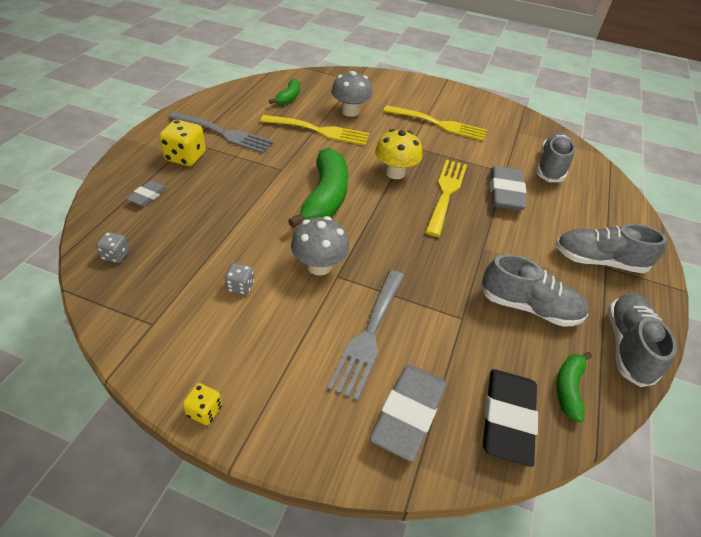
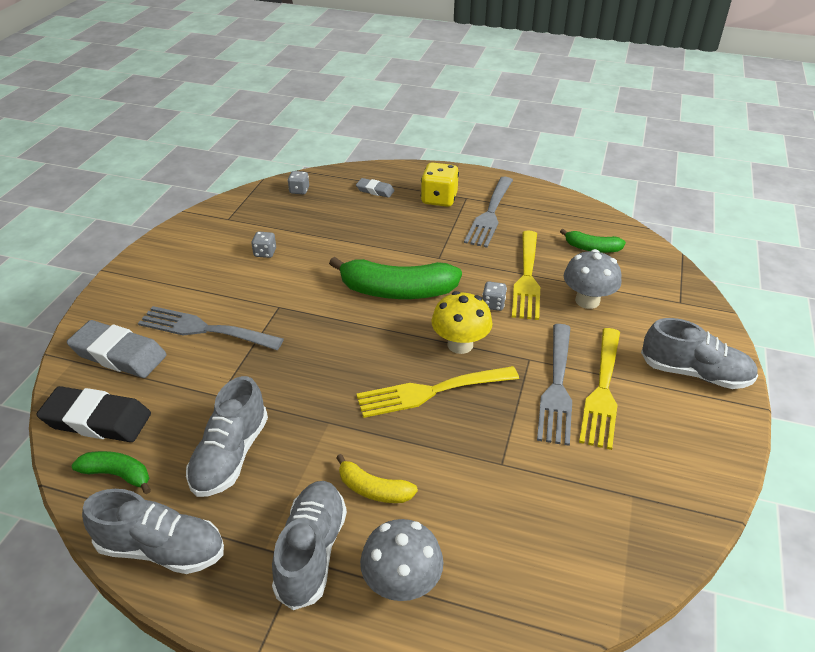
camera: 90 degrees right, 5 degrees down
yellow dice [182,383,222,425] -> none
grey mushroom [291,216,350,276] -> grey mushroom moved to [360,519,443,601]
yellow fork [425,160,467,237] -> yellow fork turned 150 degrees clockwise [356,366,519,418]
grey eraser [490,166,526,211] -> none
grey shoe [536,133,575,182] -> grey shoe moved to [641,318,758,389]
none -> yellow banana [336,454,418,503]
none -> grey dice [483,281,507,311]
none -> grey fork [537,324,572,446]

